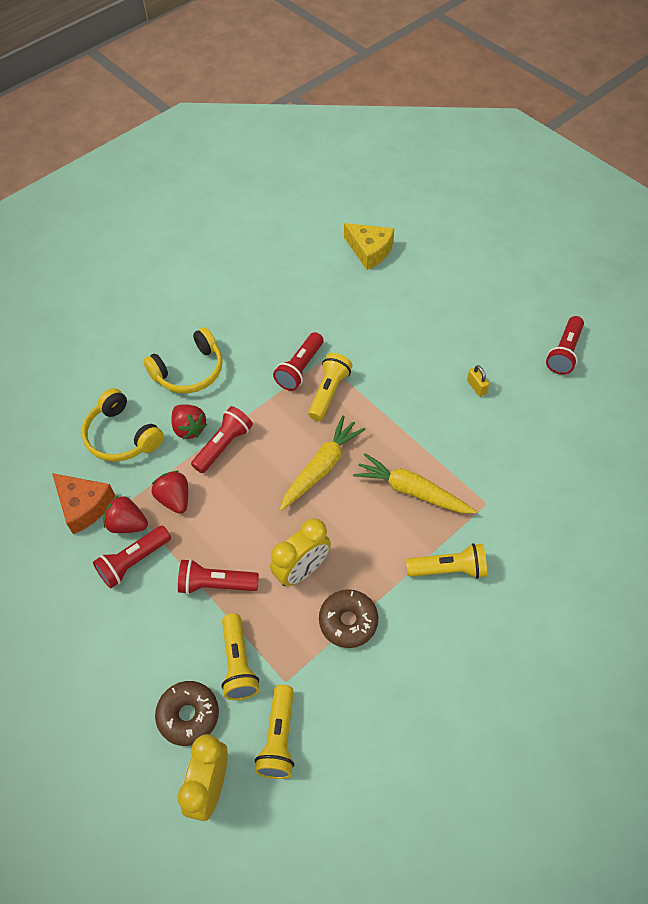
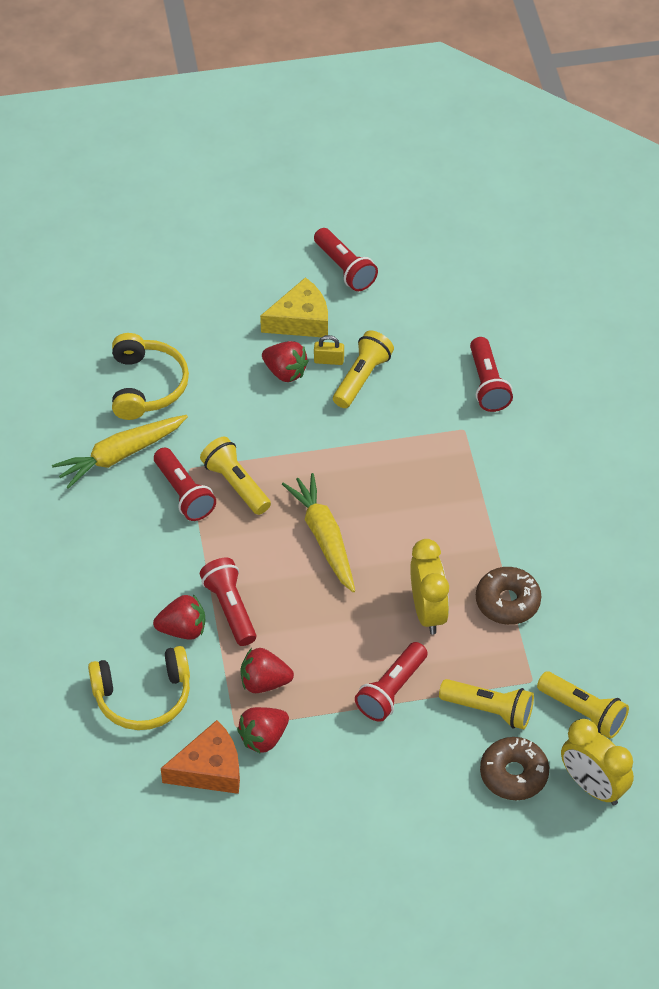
camera: 60 degrees left, 5 degrees down
red flashlight [93,526,171,588] -> red flashlight moved to [470,337,513,412]
yellow headphones [143,327,223,393] -> yellow headphones moved to [112,333,189,420]
yellow cheese [344,223,394,270] -> yellow cheese moved to [260,277,328,337]
yellow carrot [353,453,477,514] -> yellow carrot moved to [52,415,188,489]
yellow flashlight [406,543,487,579] -> yellow flashlight moved to [333,331,394,408]
none -> red strawberry [262,341,309,382]

